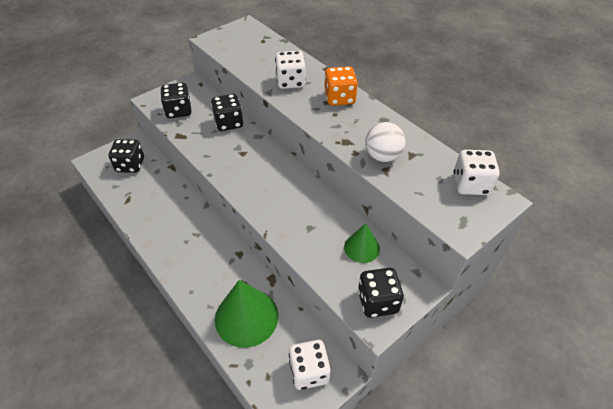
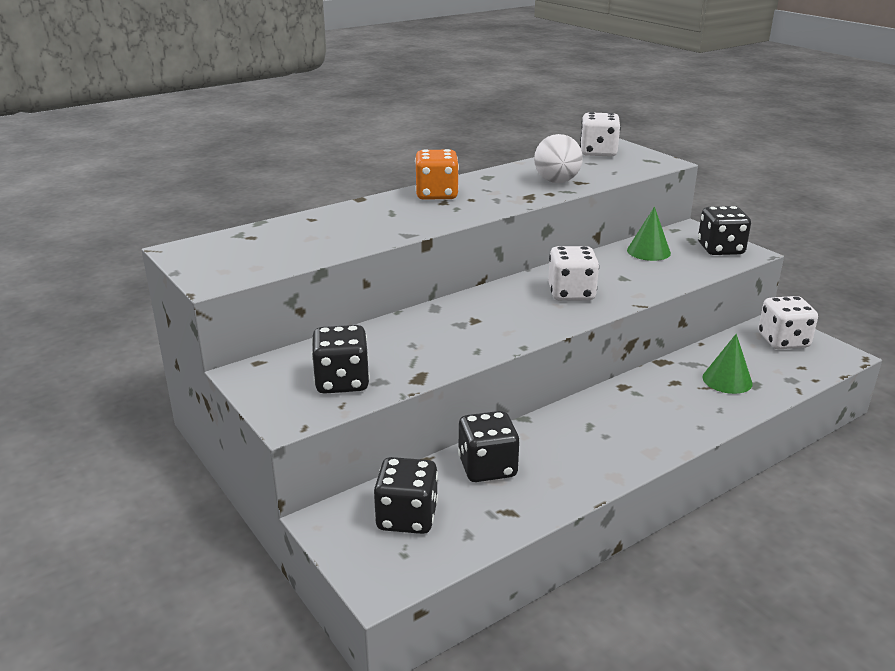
camera: 85 degrees left, 20 degrees down
black dice [211,94,243,131] -> black dice moved to [458,411,520,482]
green cone [215,280,279,348] -> green cone [702,334,753,394], size x0.56
white dice [275,51,306,89] -> white dice moved to [548,246,599,301]

